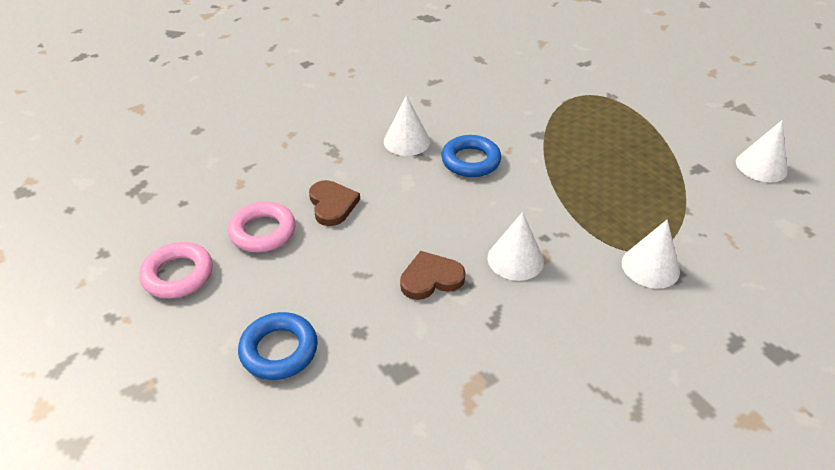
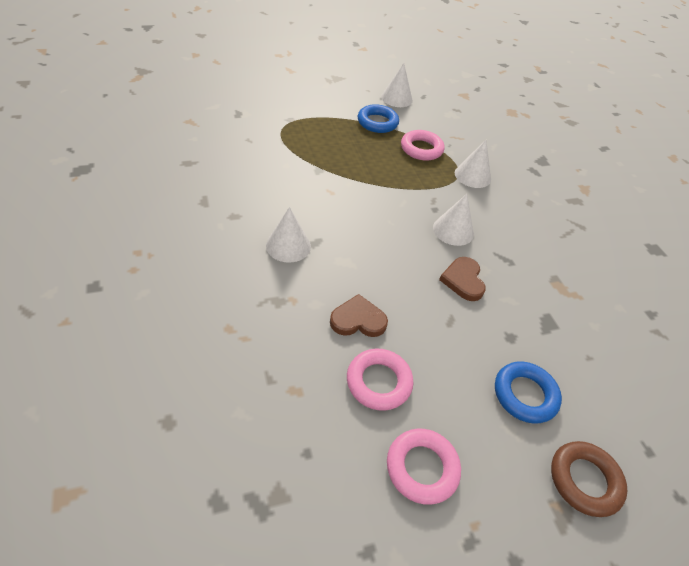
camera: 80 degrees left, 5 degrees up
blue ring [441,135,501,177] -> blue ring moved to [358,104,399,133]
none -> pink ring [401,130,444,161]
none -> brown ring [551,441,627,517]

